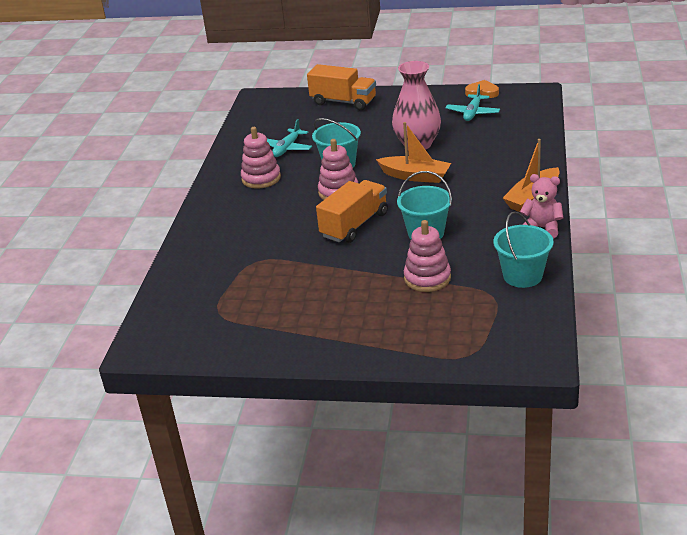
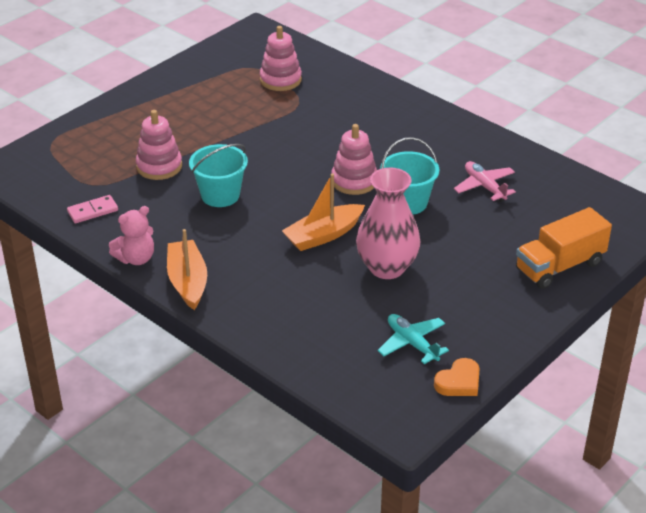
camera: 120 degrees right, 5 degrees up
pink stacking toy [241,127,281,189] -> pink stacking toy moved to [260,26,302,91]
turquoise plane [267,119,312,157] -> pink plane [454,161,516,202]
orange truck [316,180,388,243] -> none
turquoise bucket [493,211,554,288] -> pink domino [67,195,118,223]

